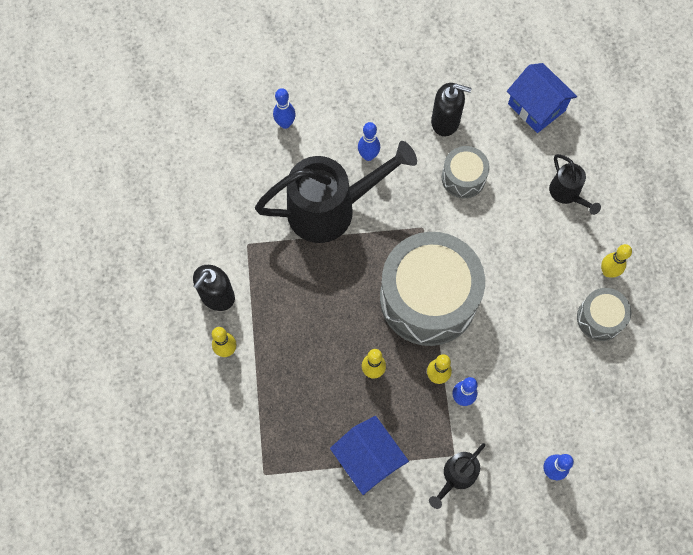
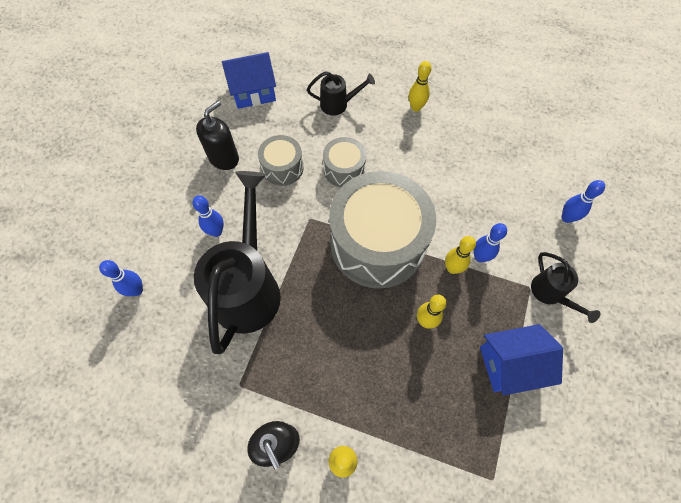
camera: 65 degrees left, 5 degrees down
grey drum [577,288,631,341] -> grey drum moved to [323,137,367,188]

